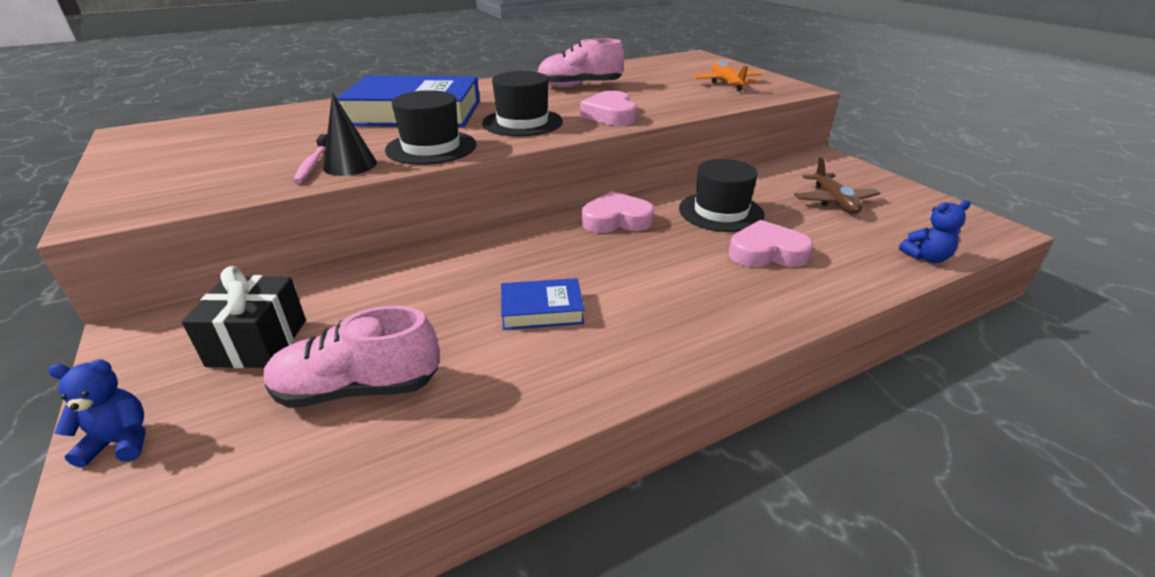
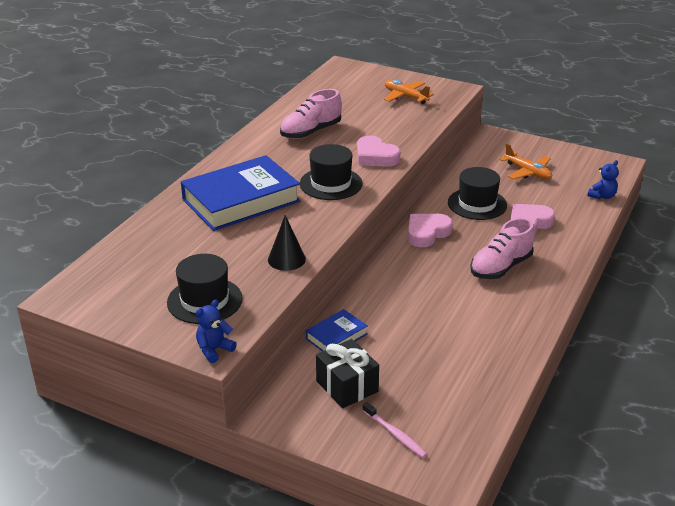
camera: 35 degrees left, 0 degrees up
blue teddy bear [48,359,145,468] -> blue teddy bear moved to [196,300,237,363]
pink shoe [264,306,440,408] -> pink shoe moved to [470,218,535,279]
pink toothbrush [293,134,327,184] -> pink toothbrush moved to [363,402,427,458]
black hat [385,90,476,165] -> black hat moved to [167,254,243,324]
blue book [501,278,584,330] -> blue book moved to [306,309,368,351]
brown plane [794,157,880,214] -> orange plane [500,144,552,179]

